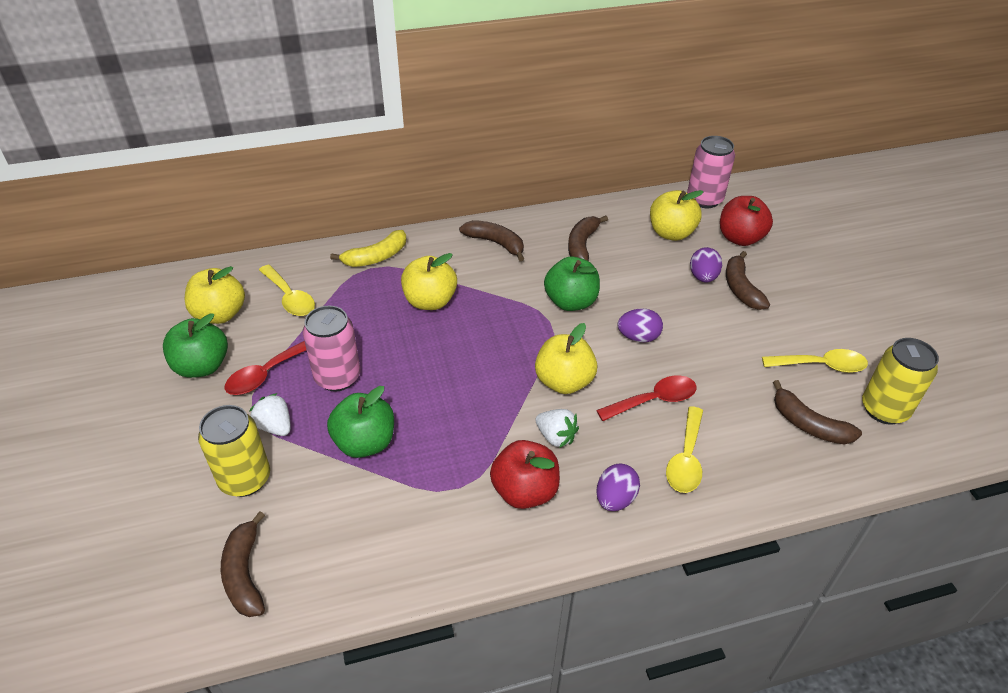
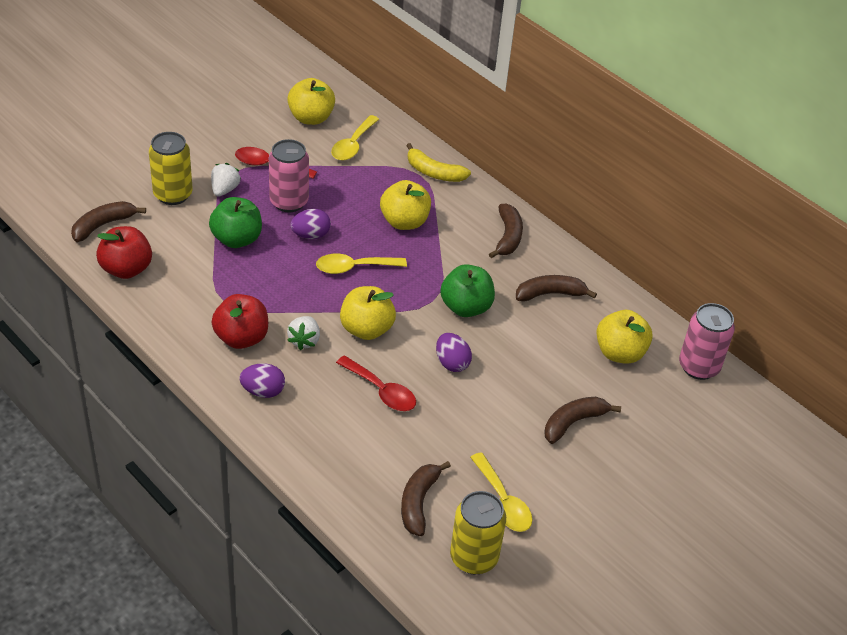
camera: 60 degrees right, 0 degrees up
green apple [163,313,228,378] -> none
yellow spoon [666,406,703,493] -> yellow spoon moved to [316,254,407,274]
purple egg [690,247,722,282] -> purple egg moved to [290,209,331,239]
red apple [720,196,773,246] -> red apple moved to [96,226,152,279]

